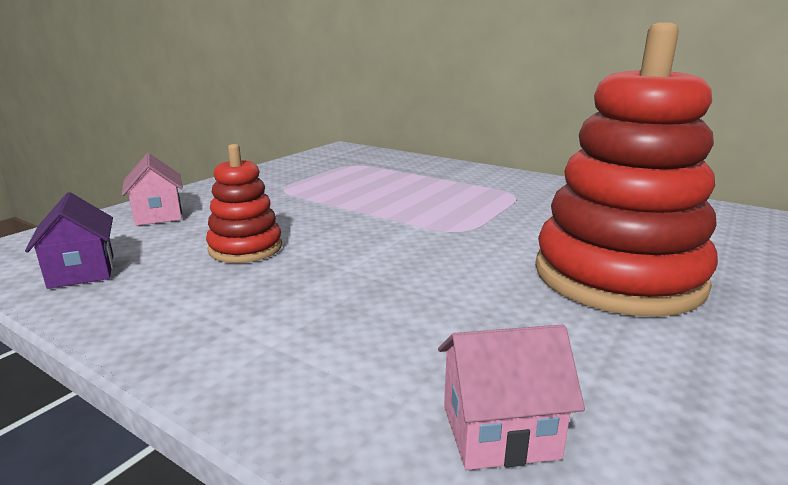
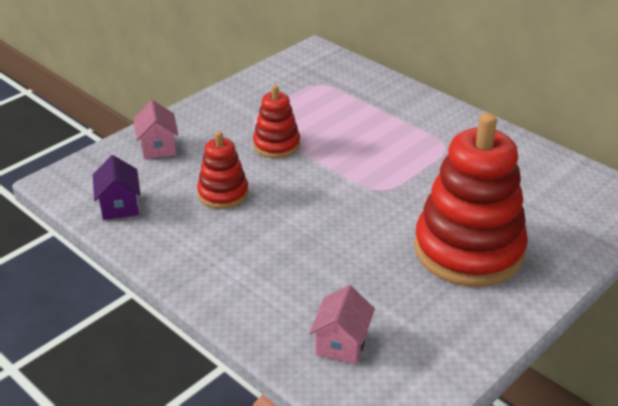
camera: 10 degrees right, 15 degrees up
pink house [438,324,585,470] -> pink house turned 75 degrees counterclockwise [309,285,375,364]
none -> red stacking toy [253,85,300,158]

